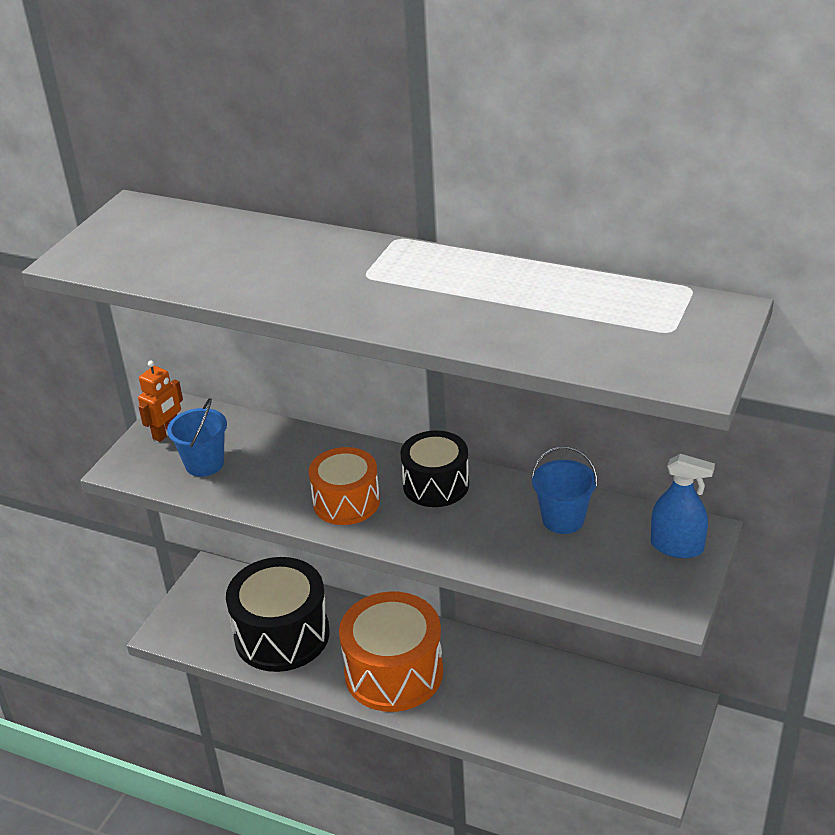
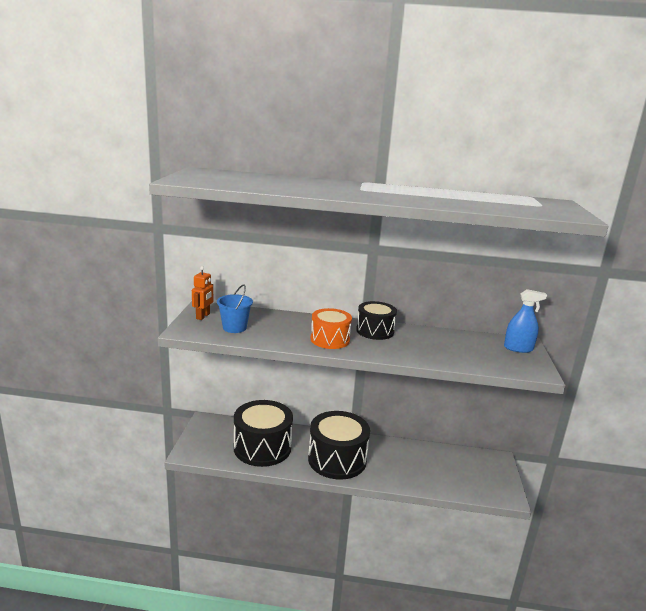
camera: 20 degrees left, 15 degrees down
orange drum [339,592,443,712] -> black drum [308,411,370,480]
blue bucket [531,446,598,534] -> none

